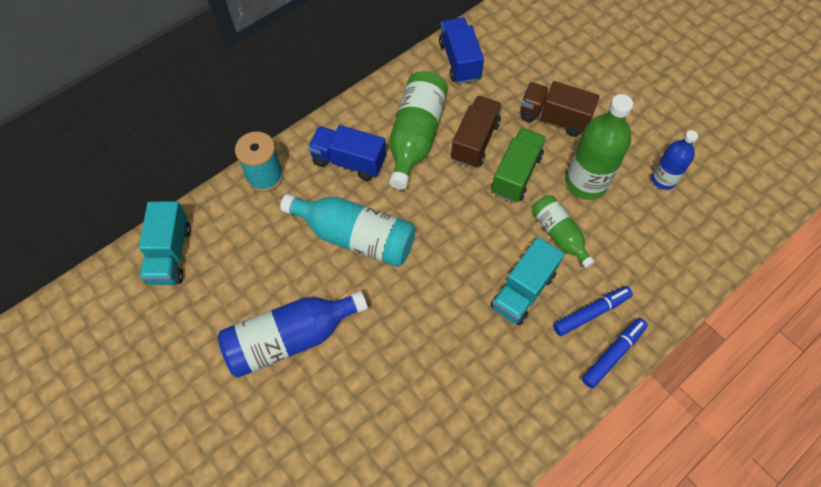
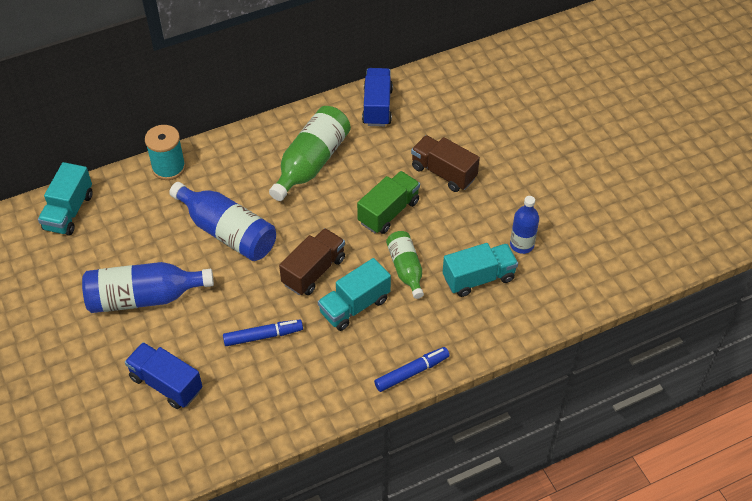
camera: 15 degrees right, 10 degrees down
turquoise bottle [280,194,416,267] -> blue bottle [169,182,276,261]
blue truck [308,125,386,181] -> blue truck moved to [125,342,202,409]
brown truck [451,96,502,168] -> brown truck moved to [279,228,345,295]
blue marker [553,286,633,336] -> blue marker moved to [223,319,303,346]
green bottle [566,94,633,199] -> none
none -> turquoise truck [443,243,518,297]

